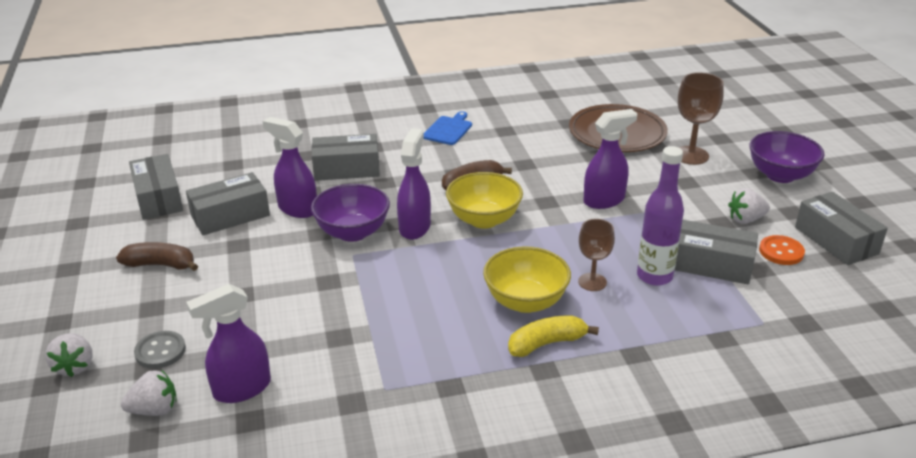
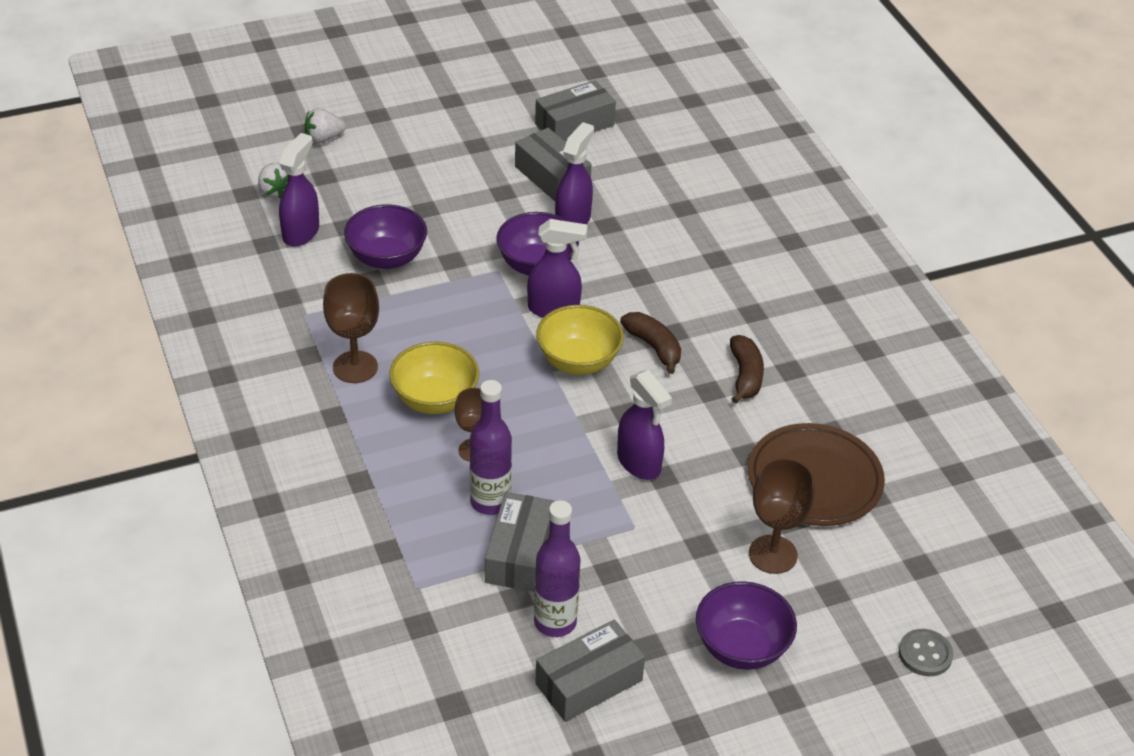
camera: 80 degrees right, 10 degrees up
brown banana [116,242,198,271] -> brown banana moved to [730,335,764,404]
grey button [134,331,186,369] -> grey button moved to [899,629,953,676]
purple spray bottle [186,284,271,403] -> purple spray bottle turned 60 degrees clockwise [279,133,319,247]
grey box [312,134,380,181] -> none
blue cutting board [423,111,472,145] -> none
yellow banana [508,316,599,357] -> none
white strawberry [728,188,770,224] -> none
orange button [759,235,805,265] -> purple bottle [534,500,581,637]
none -> brown goblet [323,273,379,383]
none -> purple bowl [344,204,427,269]

